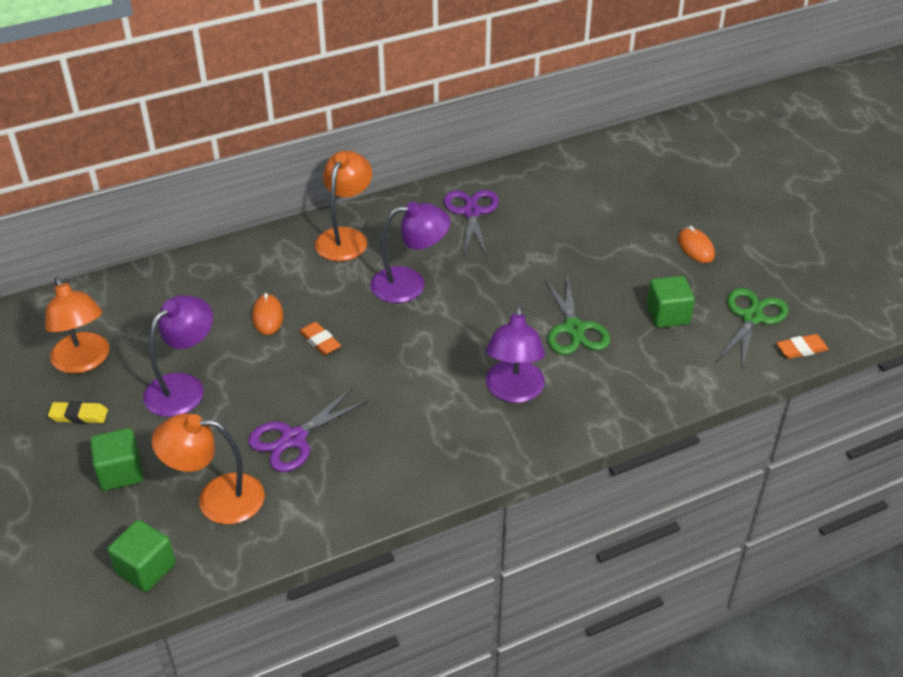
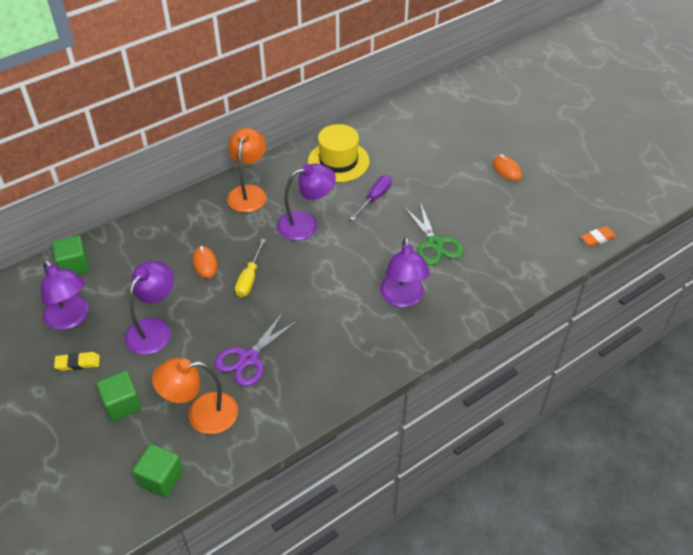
camera: 10 degrees left, 5 degrees up
orange lamp [45,276,109,374] -> purple lamp [41,259,89,330]
orange eraser [299,322,341,355] -> yellow screwdriver [235,239,266,297]
purple scissors [444,190,499,257] -> yellow hat [308,124,369,182]
green cube [647,276,695,328] -> green cube moved to [52,236,89,275]
green scissors [717,288,789,371] -> none
none -> purple screwdriver [350,175,392,221]

